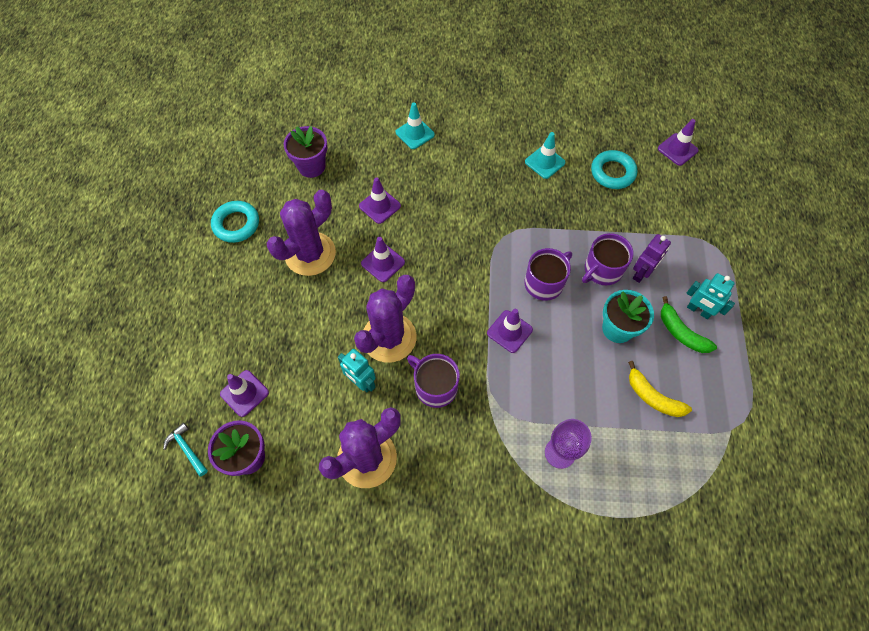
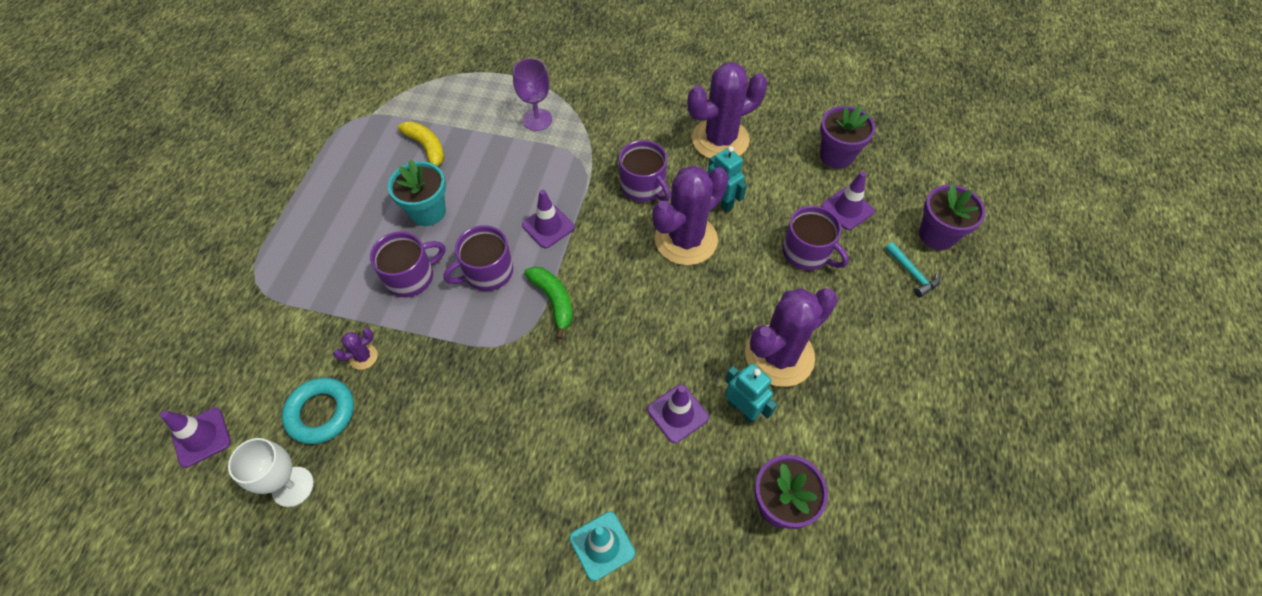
camera: 170 degrees left, 5 degrees down
turquoise hammer [163,422,208,476] -> turquoise hammer moved to [885,242,940,297]
turquoise ring [211,201,259,243] -> none
purple traffic cone [361,237,405,282] -> none
turquoise traffic cone [525,132,565,179] -> none
purple robot [633,234,671,283] -> none
green banana [661,296,717,353] -> green banana moved to [524,267,573,339]
turquoise robot [686,273,735,319] -> turquoise robot moved to [725,363,777,423]
none -> white goblet [228,438,314,507]
none -> purple cactus [333,328,378,370]
none -> purple mug [782,206,849,270]
none -> purple flower pot [919,184,985,250]

